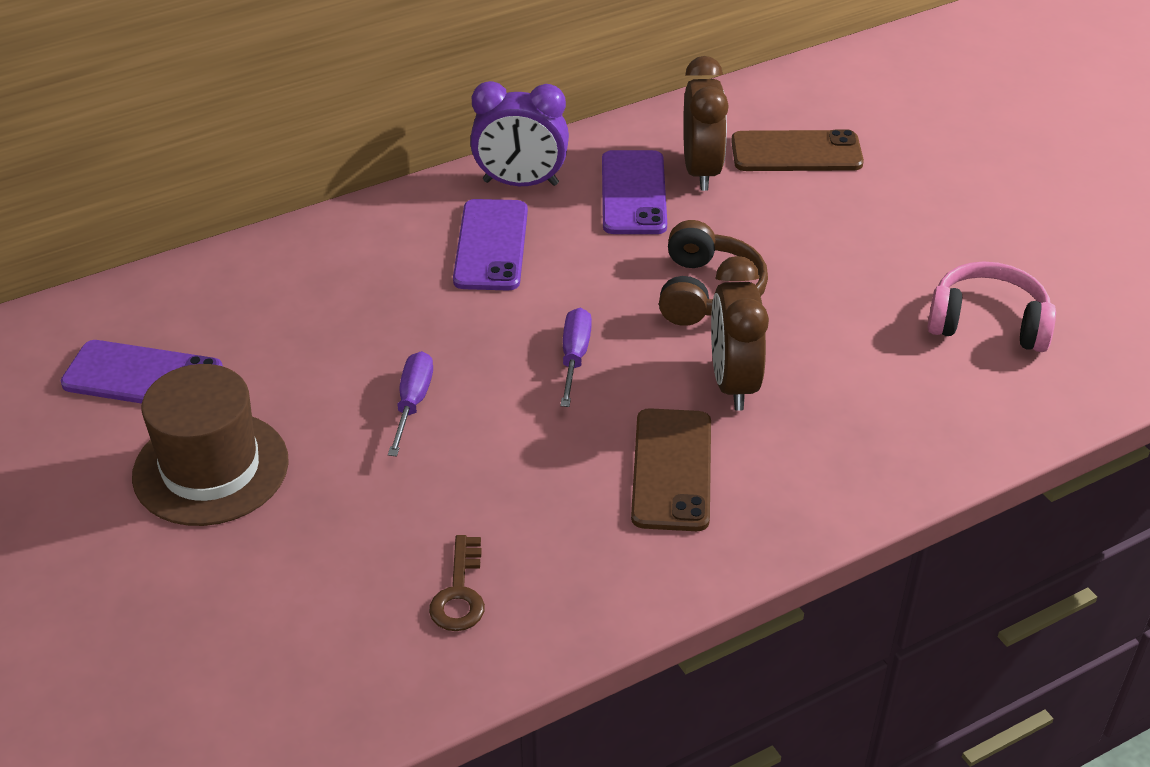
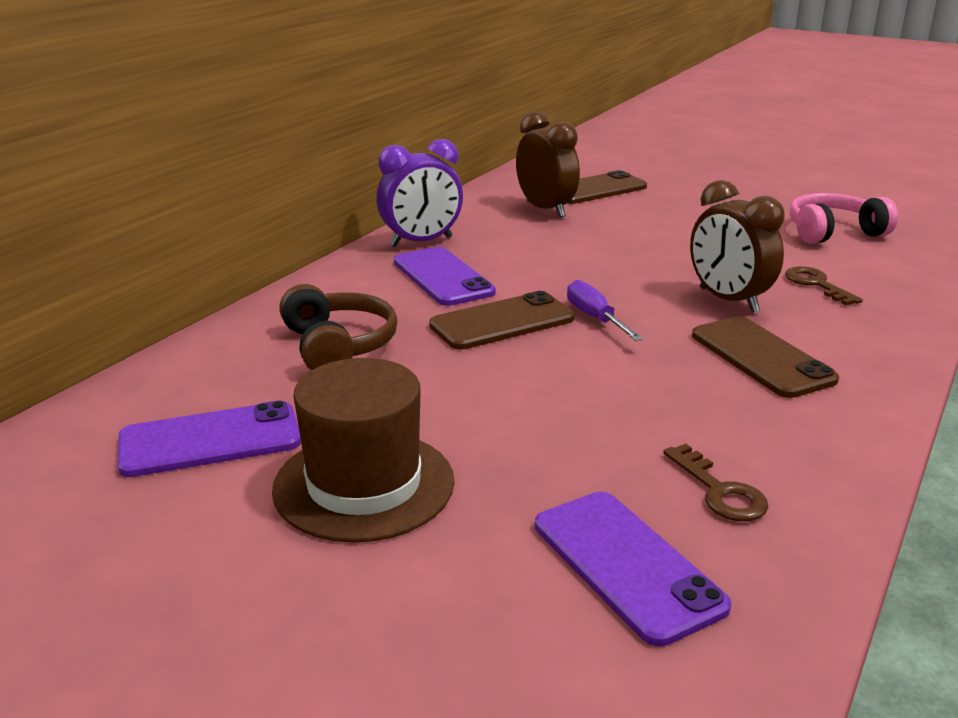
camera: 30 degrees left, 15 degrees down
purple screwdriver [388,351,433,456] -> none
purple phone [602,150,667,234] -> purple phone moved to [535,491,732,647]
brown headphones [659,220,768,326] -> brown headphones moved to [279,284,398,370]
none -> brown phone [429,291,575,350]
none -> brown key [785,266,863,305]

